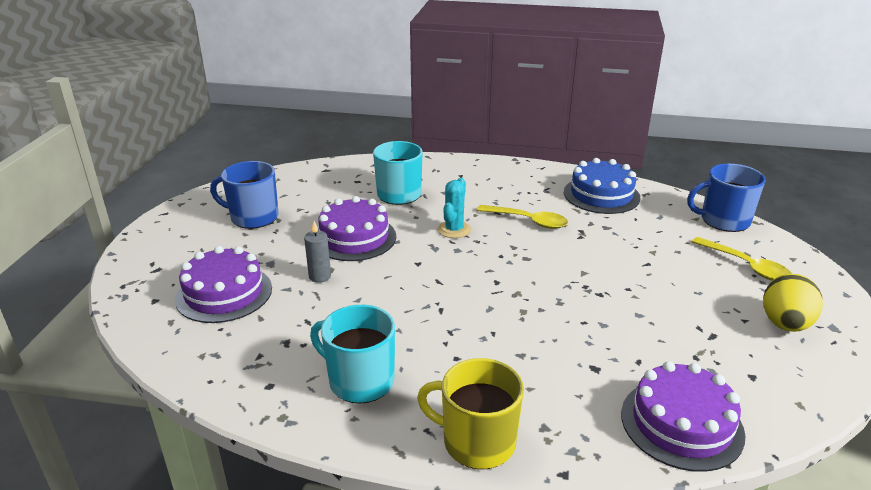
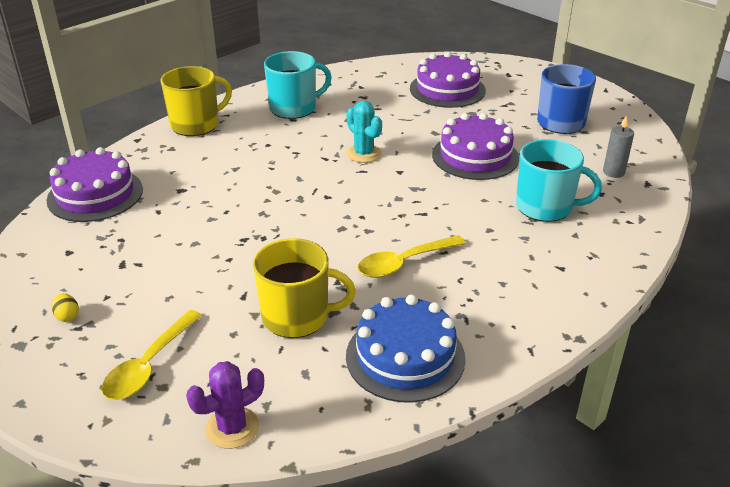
camera: 125 degrees right, 5 degrees up
grey candle [304,221,331,283] -> grey candle moved to [603,115,634,178]
turquoise cactus [438,178,471,238] -> turquoise cactus moved to [346,101,382,163]
blue mug [687,164,766,232] -> purple cactus [186,361,264,449]
yellow spoon [692,237,792,281] -> yellow spoon turned 60 degrees counterclockwise [102,310,202,400]
yellow egg [763,274,823,332] -> yellow egg [52,293,79,322], size x0.41
none -> yellow mug [253,238,356,338]

